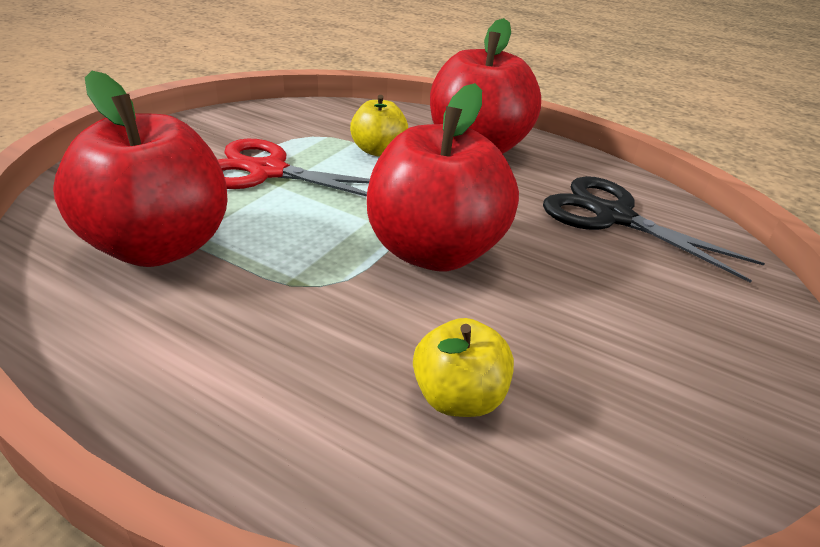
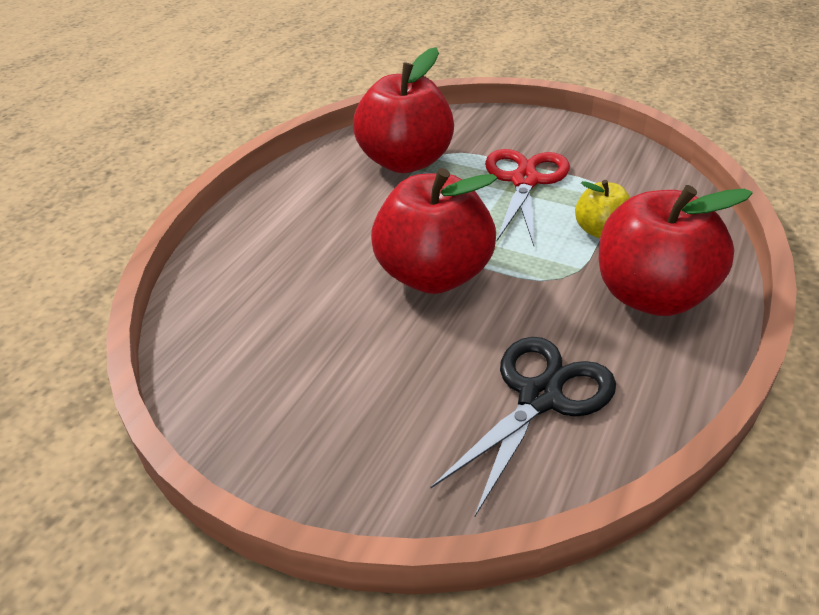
camera: 90 degrees right, 5 degrees up
yellow apple [413,318,514,417] -> none

